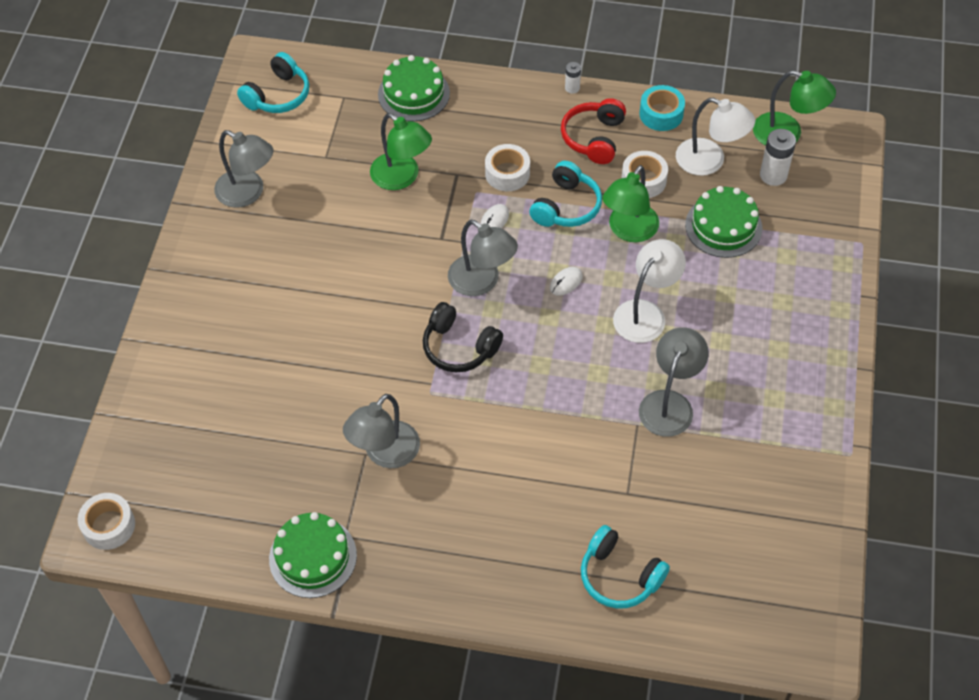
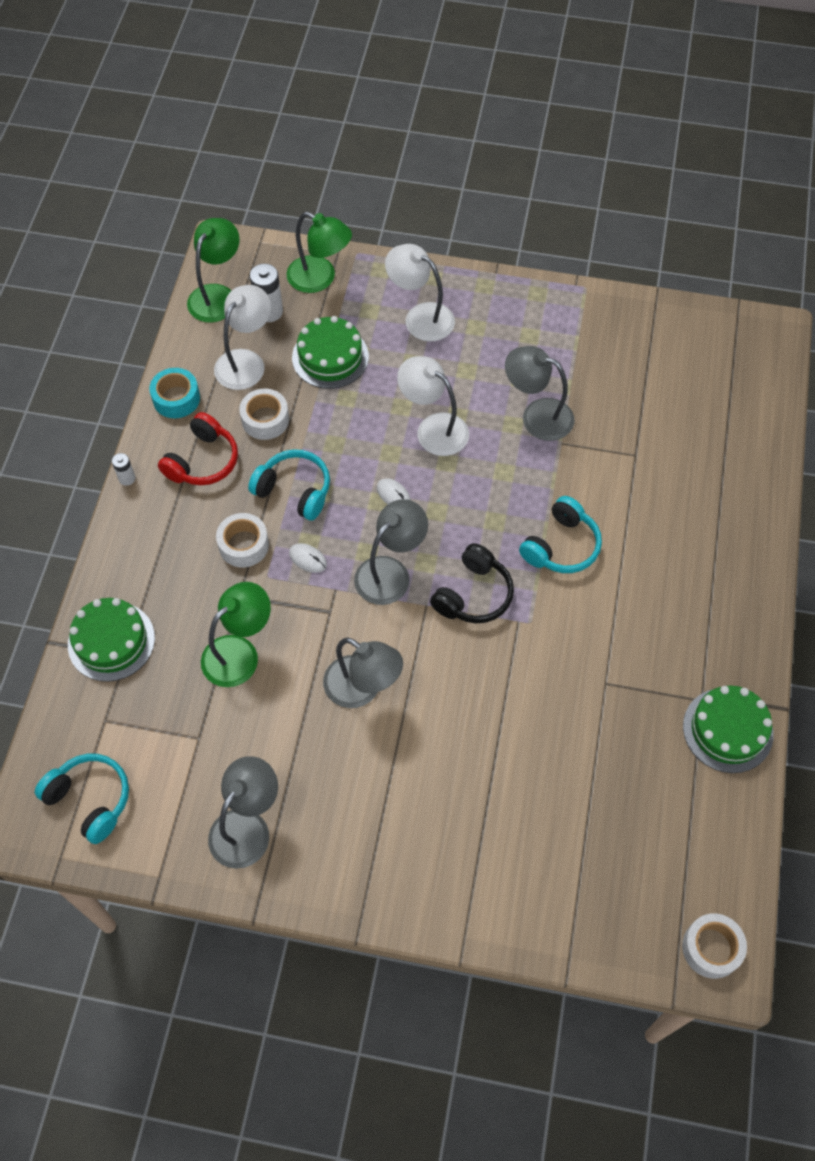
camera: 90 degrees left, 5 degrees up
grey lamp [343,394,420,468] -> grey lamp moved to [323,638,403,708]
red headphones [561,98,626,164] -> red headphones turned 75 degrees counterclockwise [158,412,238,485]
turquoise headphones [581,525,670,609] -> turquoise headphones moved to [519,496,602,573]
green lamp [602,165,659,242] -> green lamp moved to [286,212,352,293]
none -> white lamp [385,244,455,342]

